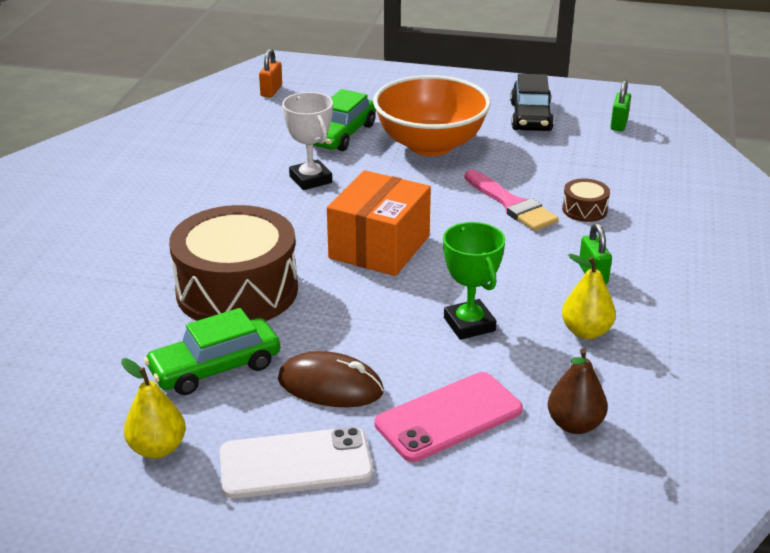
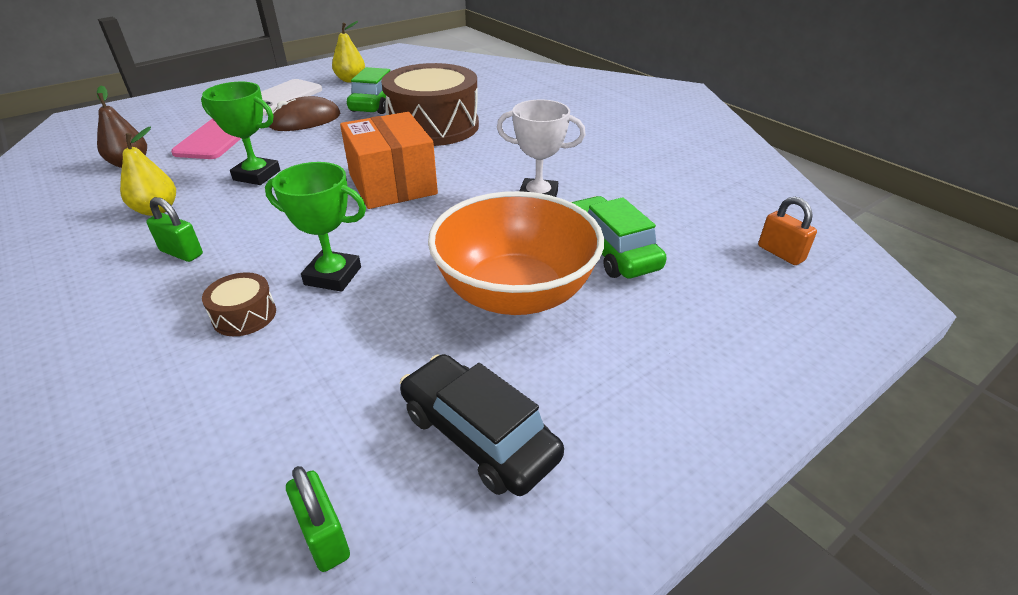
camera: 130 degrees right, 5 degrees up
pink brush [465,170,559,231] -> green trophy [265,162,366,292]

